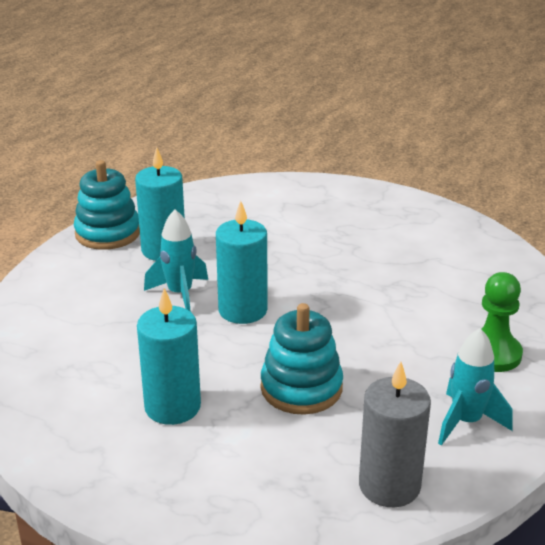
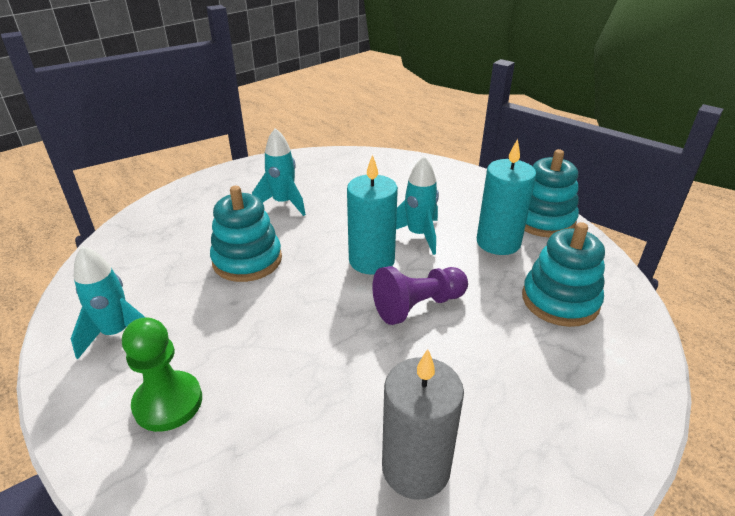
camera: 115 degrees right, 5 degrees up
turquoise candle [137,288,201,425] -> turquoise rocket [252,128,306,216]
grey candle [359,361,431,507] -> grey candle moved to [382,349,464,499]
none -> purple pawn [372,266,468,325]
none -> turquoise stacking toy [522,222,605,327]

